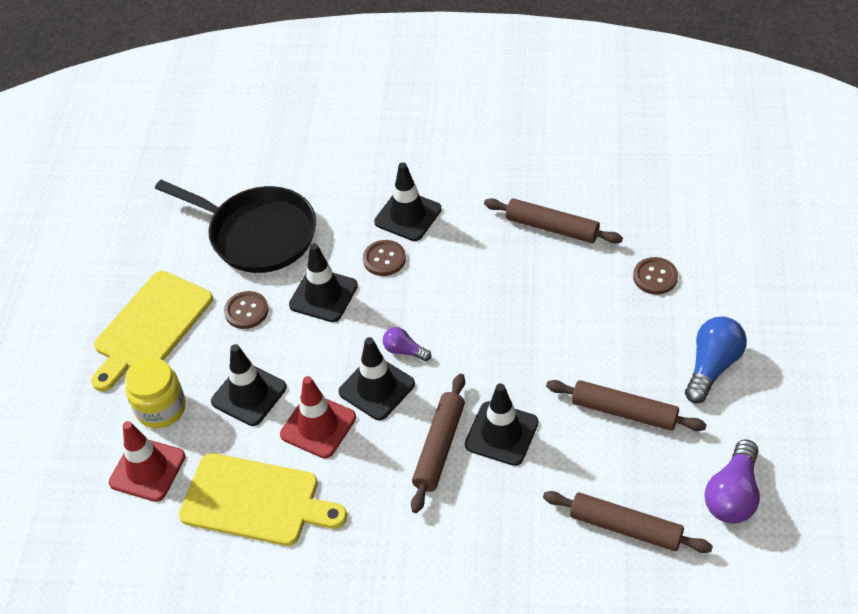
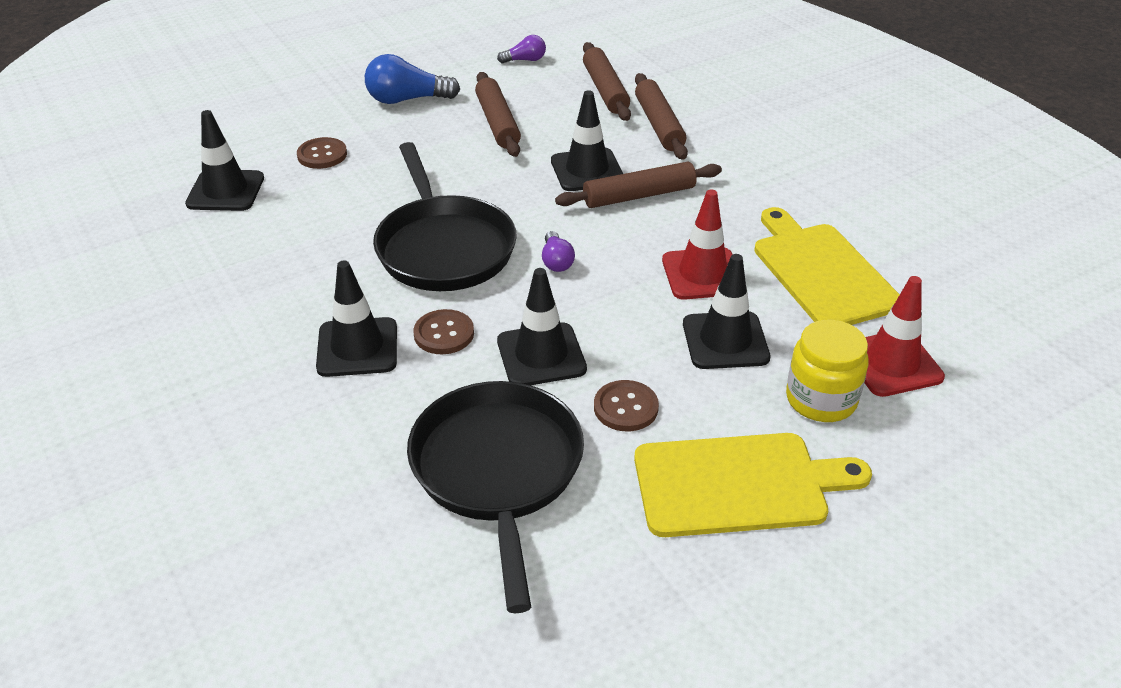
camera: 130 degrees left, 10 degrees down
black traffic cone [338,337,415,420] -> black traffic cone moved to [185,110,264,211]
brown rolling pin [484,198,623,244] -> brown rolling pin moved to [635,73,688,160]
purple light bulb [705,439,760,524] -> purple light bulb [497,35,546,63], size x0.56
none -> black pan [373,142,517,291]

